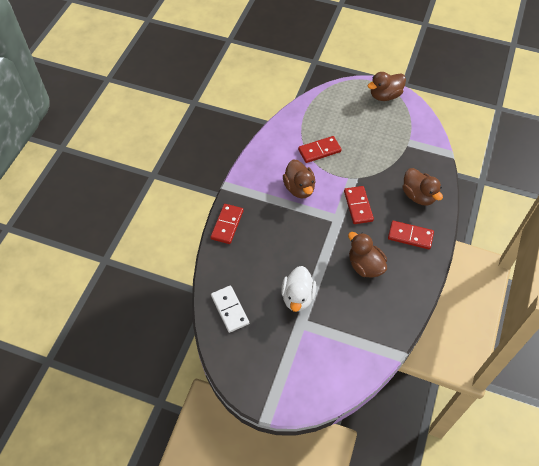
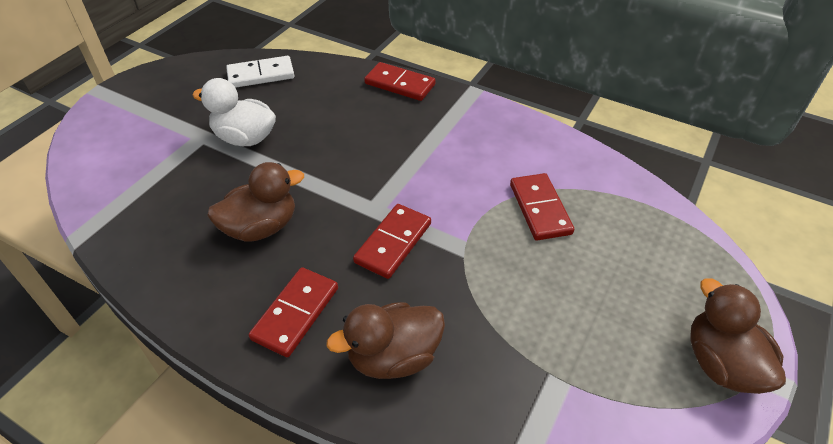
camera: 100 degrees right, 10 degrees down
brown duck [283,160,316,198] -> none
red domino [344,186,374,224] -> red domino turned 60 degrees counterclockwise [353,204,431,279]

